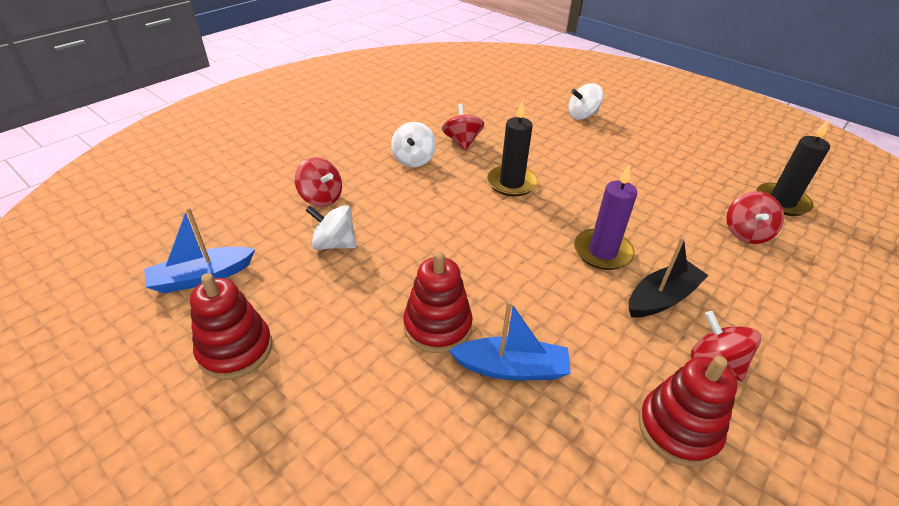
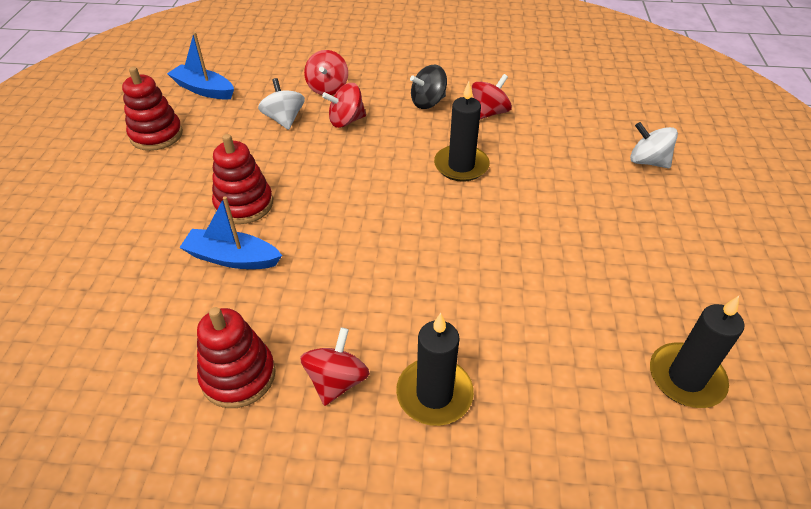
camera: 55 degrees right, 5 degrees up
white spinning top [391,122,436,167] -> black spinning top [410,65,447,109]
blue boat [448,300,571,380] -> blue boat turned 135 degrees clockwise [179,196,282,269]
purple candle [574,164,637,270] -> none
black boat [629,237,709,317] -> none
red spinning top [726,191,784,244] -> red spinning top moved to [322,83,366,128]
none -> black candle [396,313,474,426]

